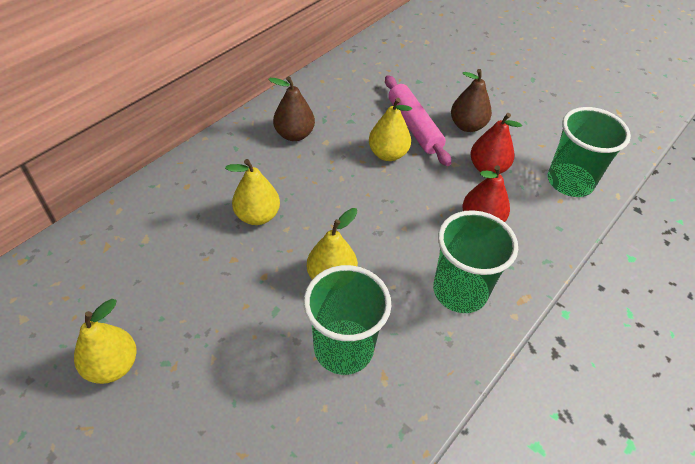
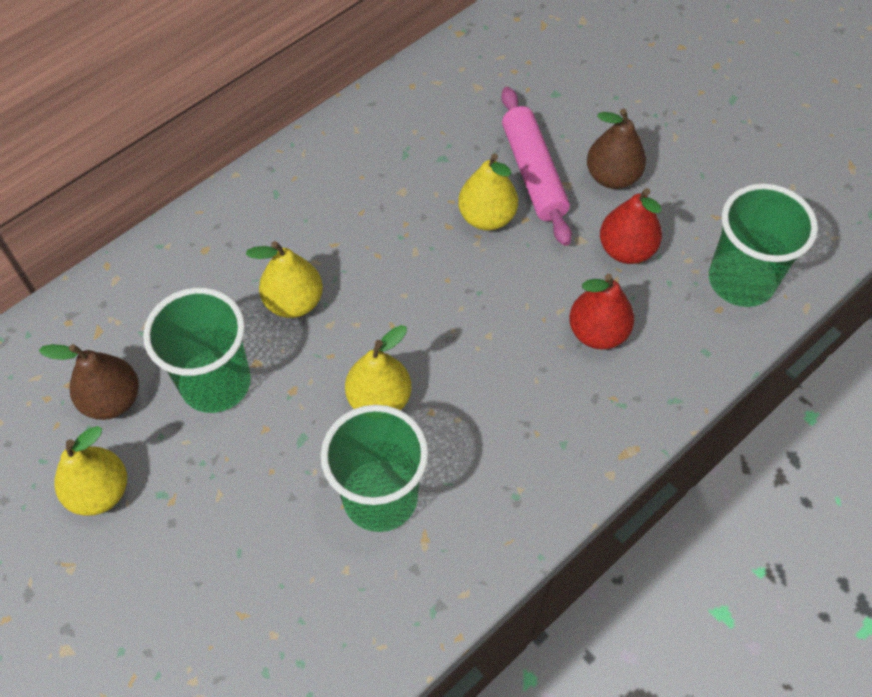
camera: 10 degrees right, 10 degrees up
brown pear [268,76,315,141] -> brown pear moved to [39,344,139,420]
green cup [433,210,518,313] -> green cup moved to [143,287,251,413]

